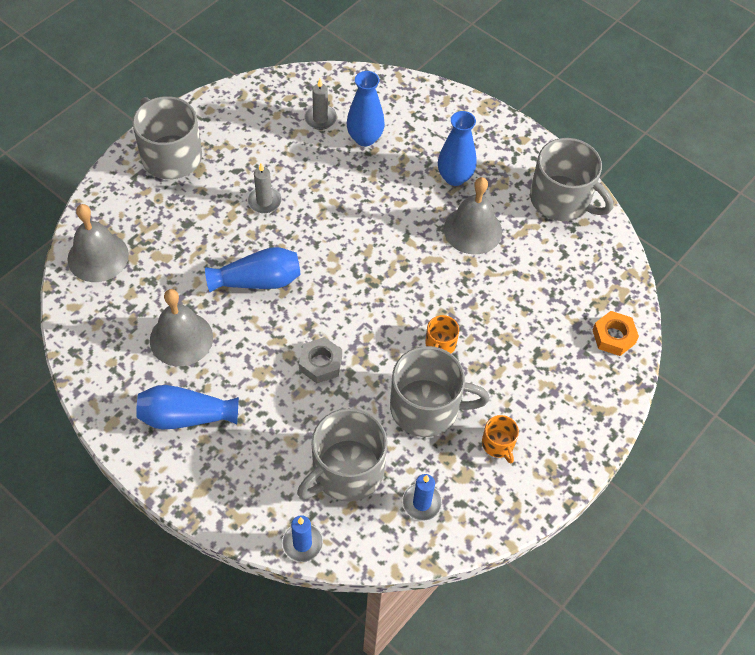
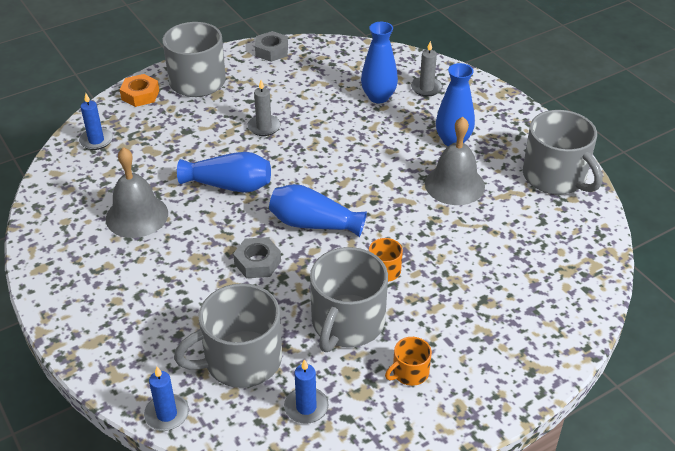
camera: 20 degrees right, 15 degrees down
grey bell [67,204,129,282] -> blue candle [79,93,113,150]
blue vase [136,385,239,429] -> blue vase moved to [269,184,367,237]
grey candle [304,79,337,130] -> grey candle moved to [411,41,443,97]
grey mug [390,346,490,437] -> grey mug turned 90 degrees clockwise [310,247,388,352]
orange mug [482,415,519,463] -> orange mug turned 60 degrees clockwise [385,337,432,386]
orange nut [593,311,639,356] -> orange nut moved to [120,74,159,107]
none -> grey nut [255,31,288,62]

